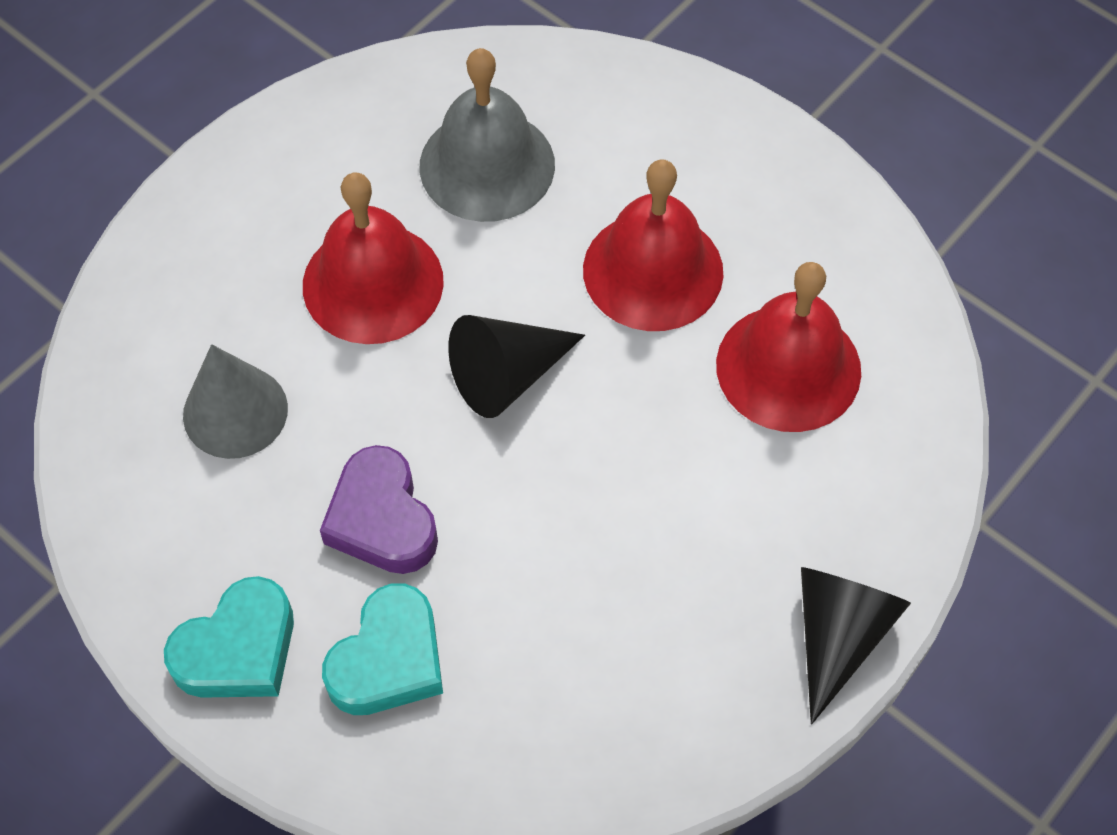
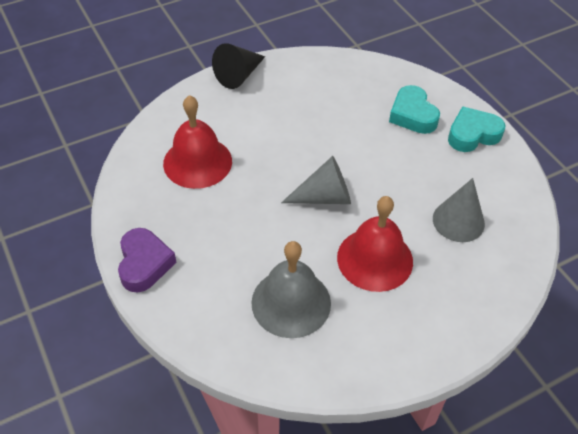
camera: 160 degrees left, 10 degrees down
purple heart [320,445,438,574] -> purple heart moved to [118,228,176,292]
turquoise heart [322,583,443,715] -> turquoise heart turned 75 degrees counterclockwise [389,85,440,134]
black cone [448,315,585,418] -> grey cone [281,156,351,204]
red bell [583,159,723,331] -> none

